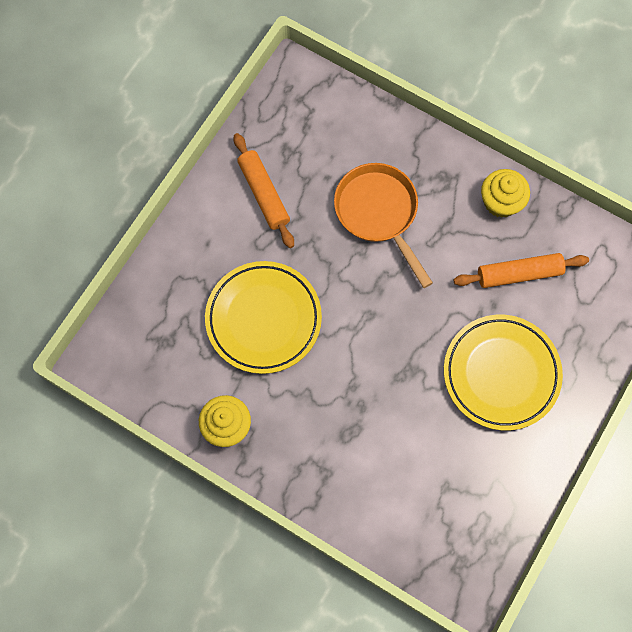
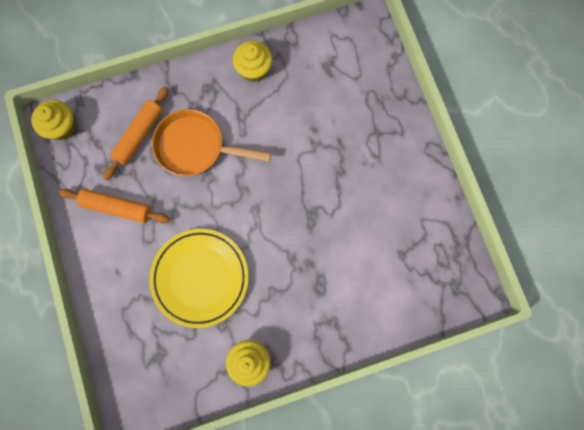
camera: 50 degrees left, 5 degrees up
yellow plate [444,315,563,431] -> none
orange rolling pin [454,253,589,288] -> orange rolling pin moved to [103,86,169,180]
none -> yellow cupcake [31,100,76,140]

